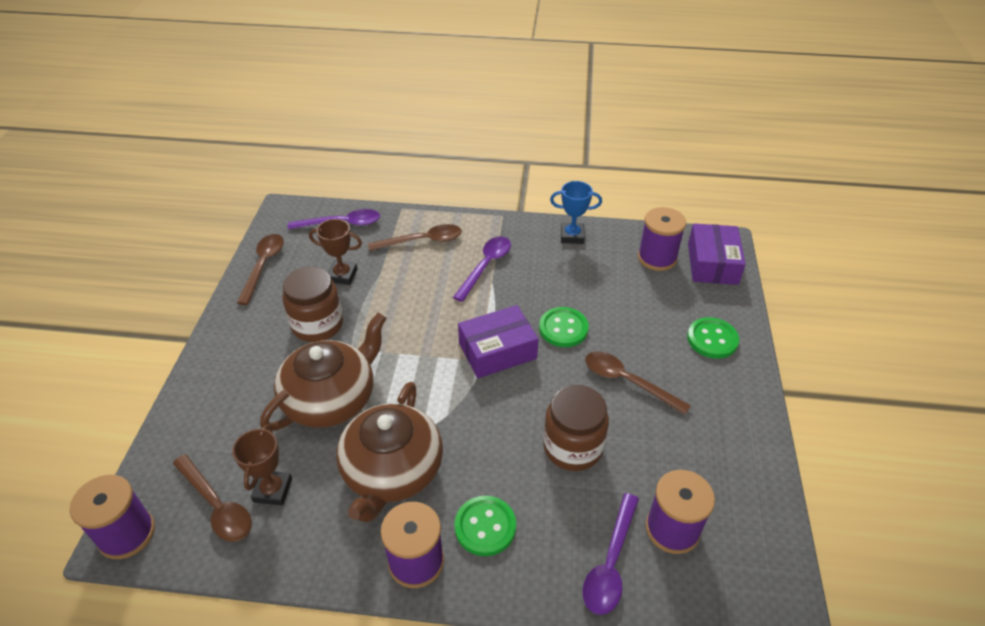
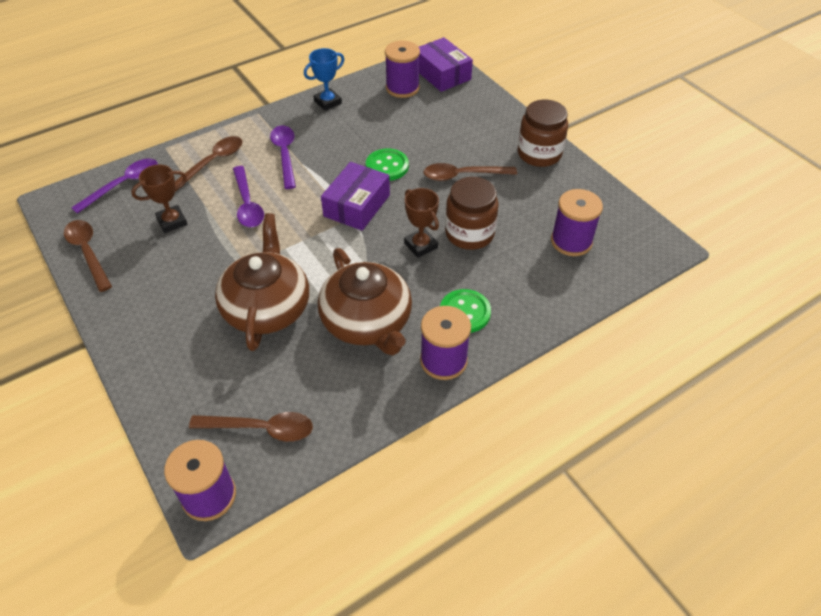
camera: 40 degrees left, 5 degrees up
brown trophy [232,424,292,505] -> brown trophy moved to [404,188,439,258]
brown jar [282,267,343,342] -> brown jar moved to [518,100,568,167]
purple spoon [583,493,639,615] -> purple spoon moved to [233,166,264,227]
green button [687,317,739,359] -> none

